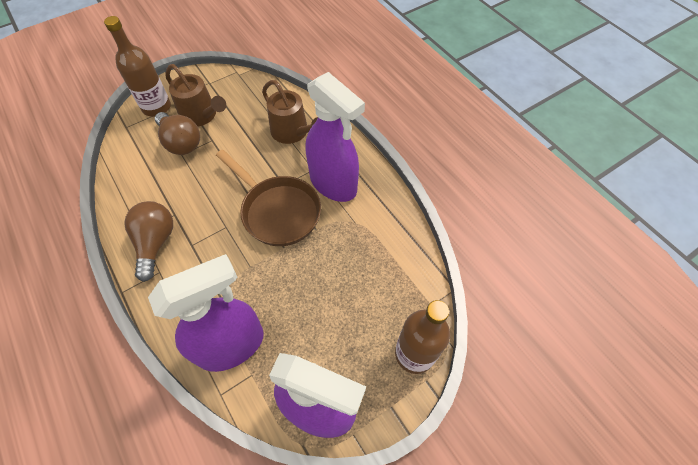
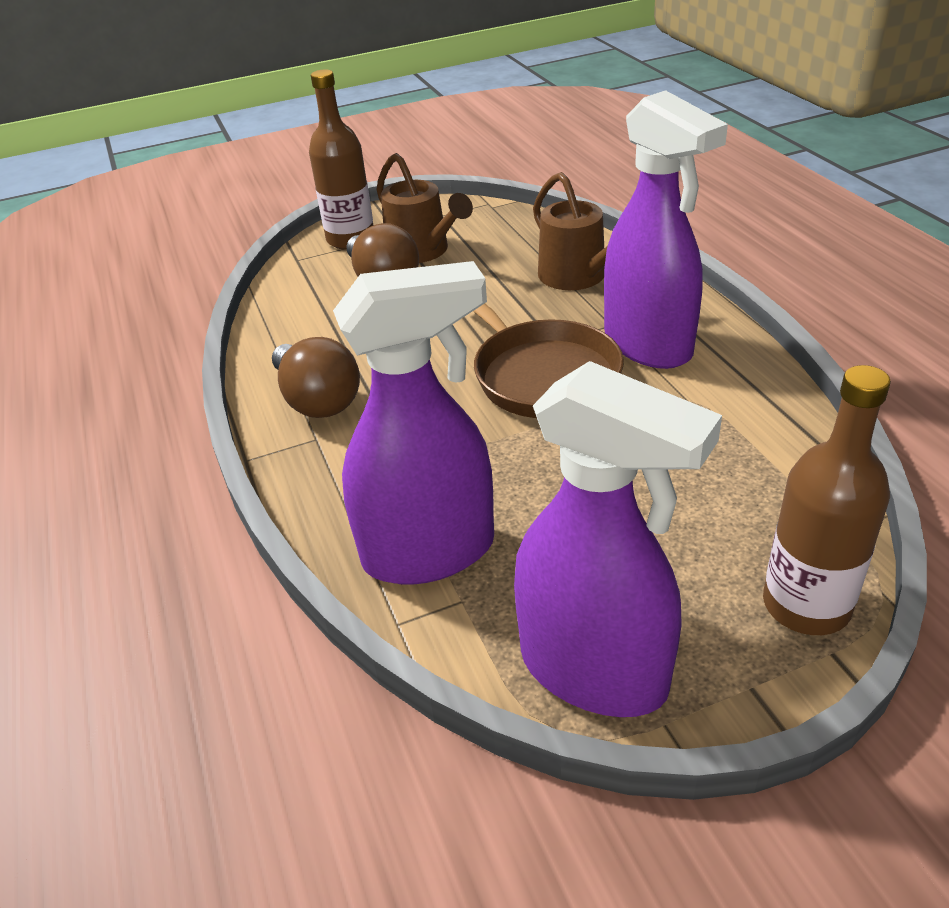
camera: 15 degrees right, 20 degrees down
brown light bulb [124,201,173,282] -> brown light bulb turned 135 degrees clockwise [272,337,360,418]

